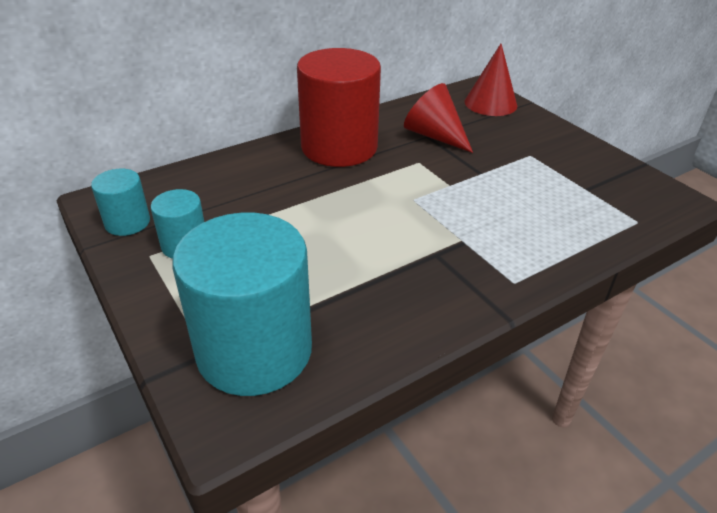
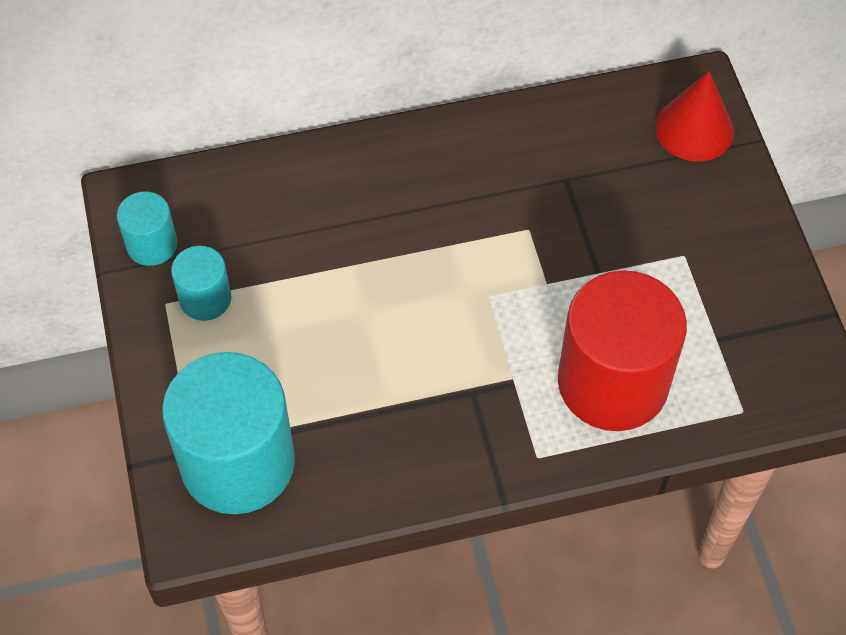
camera: 20 degrees right, 20 degrees up
red cylinder [297,48,381,167] -> red cylinder moved to [558,270,687,431]
red cone [404,83,473,153] -> none

